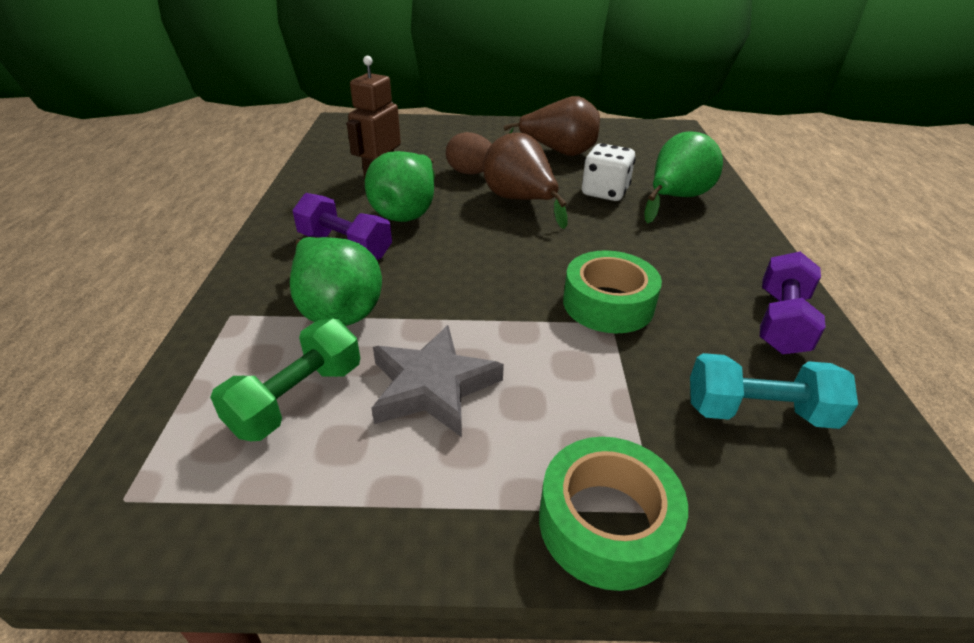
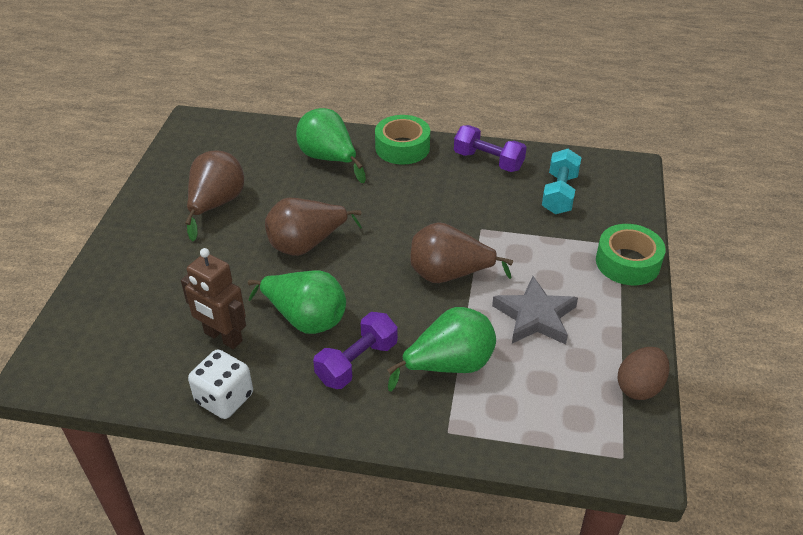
camera: 80 degrees left, 5 degrees up
green dumbbell [210,318,360,441] -> none
brown egg [446,132,491,175] -> brown egg moved to [617,347,670,400]
green tape [563,250,662,333] -> green tape moved to [375,115,430,165]
white dice [582,143,636,201] -> white dice moved to [188,349,253,419]
none -> brown pear [410,222,513,283]

